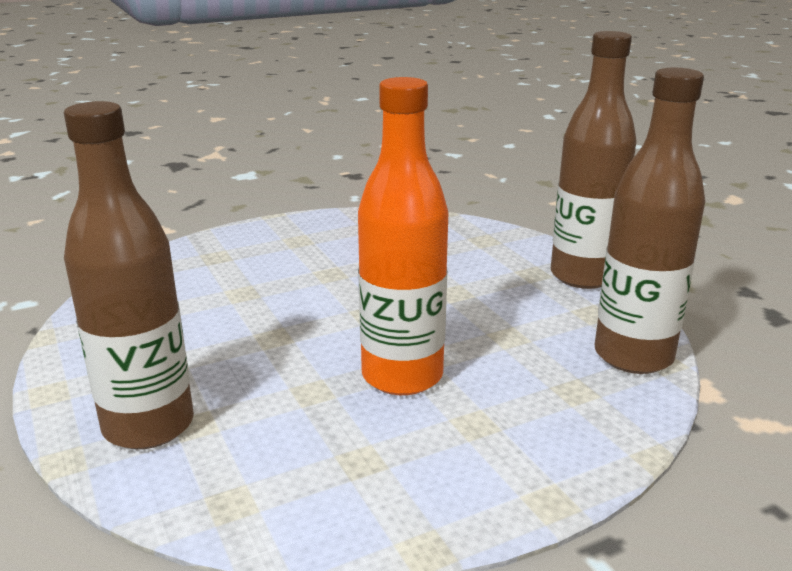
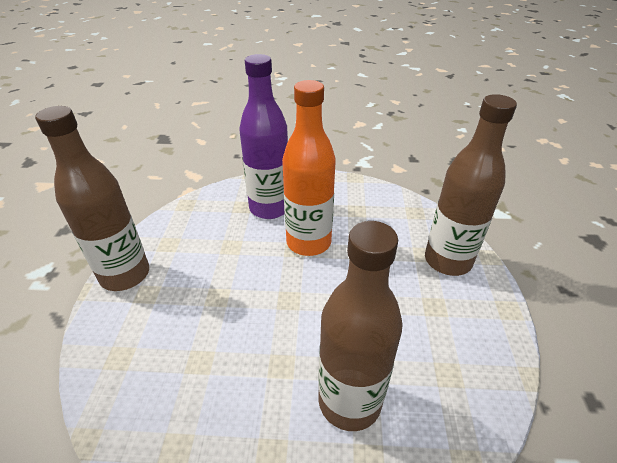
camera: 150 degrees left, 15 degrees up
brown bottle [595,68,705,374] -> brown bottle moved to [318,221,403,431]
none -> purple bottle [239,54,288,219]

